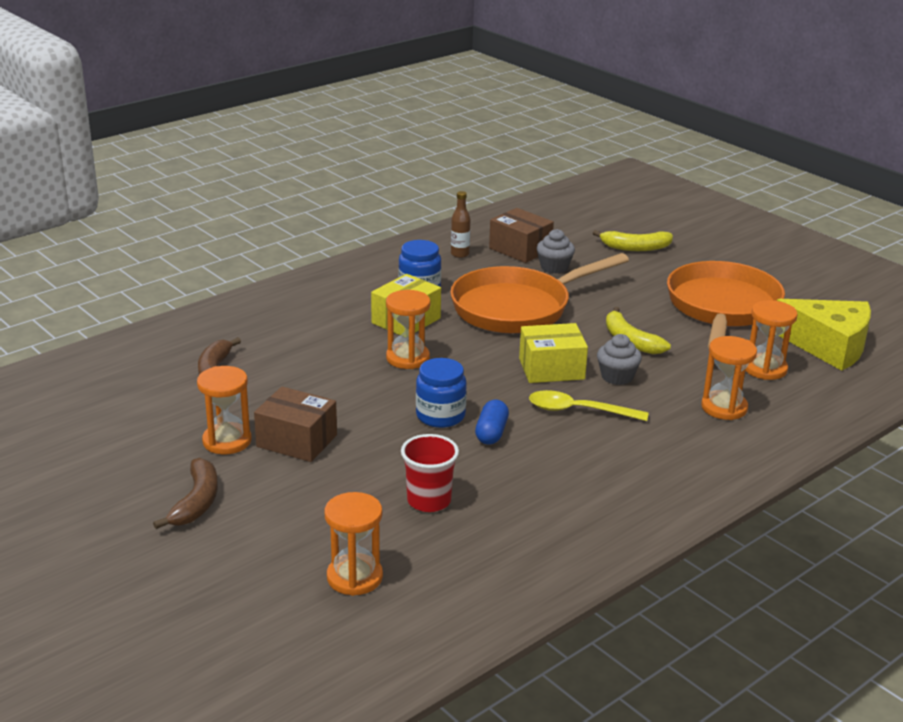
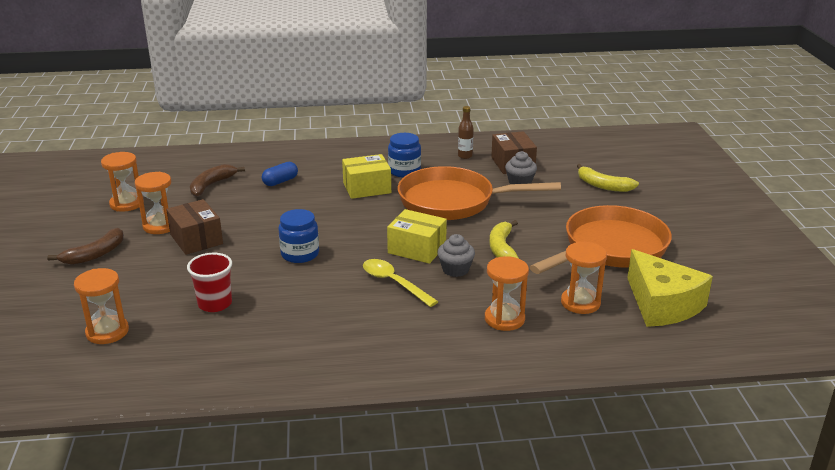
camera: 35 degrees right, 0 degrees up
orange hourglass [386,290,431,369] -> orange hourglass moved to [101,152,144,212]
blue capsule [475,400,509,445] -> blue capsule moved to [262,162,298,186]

